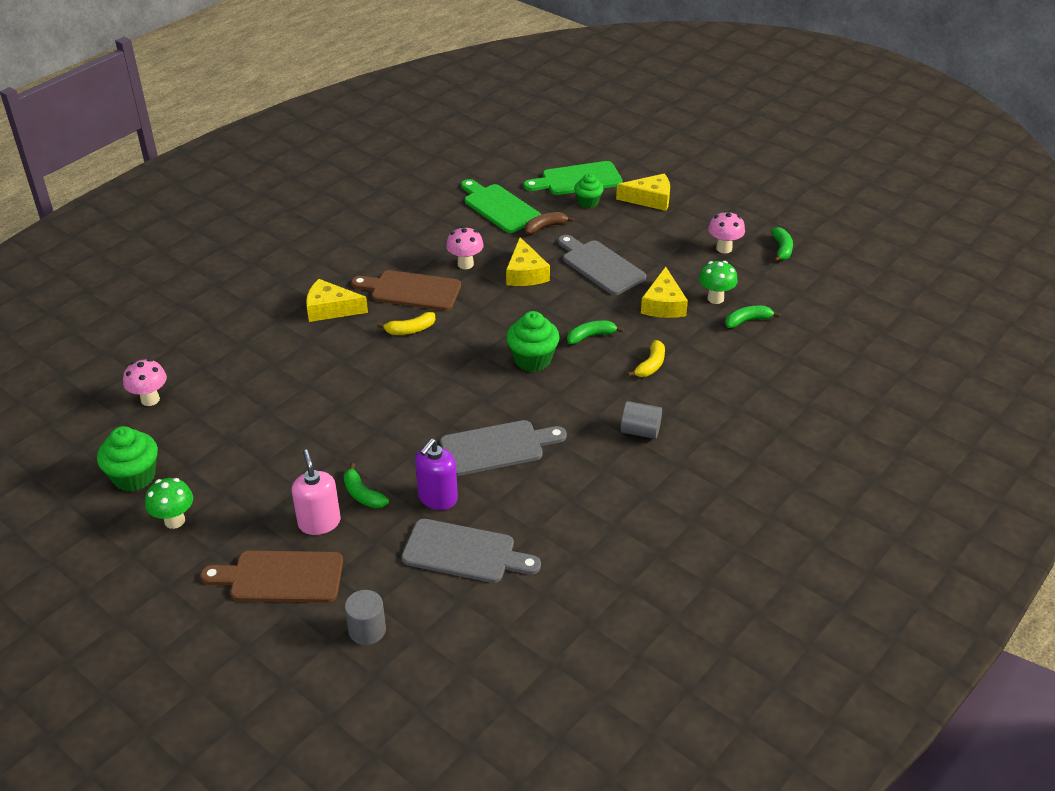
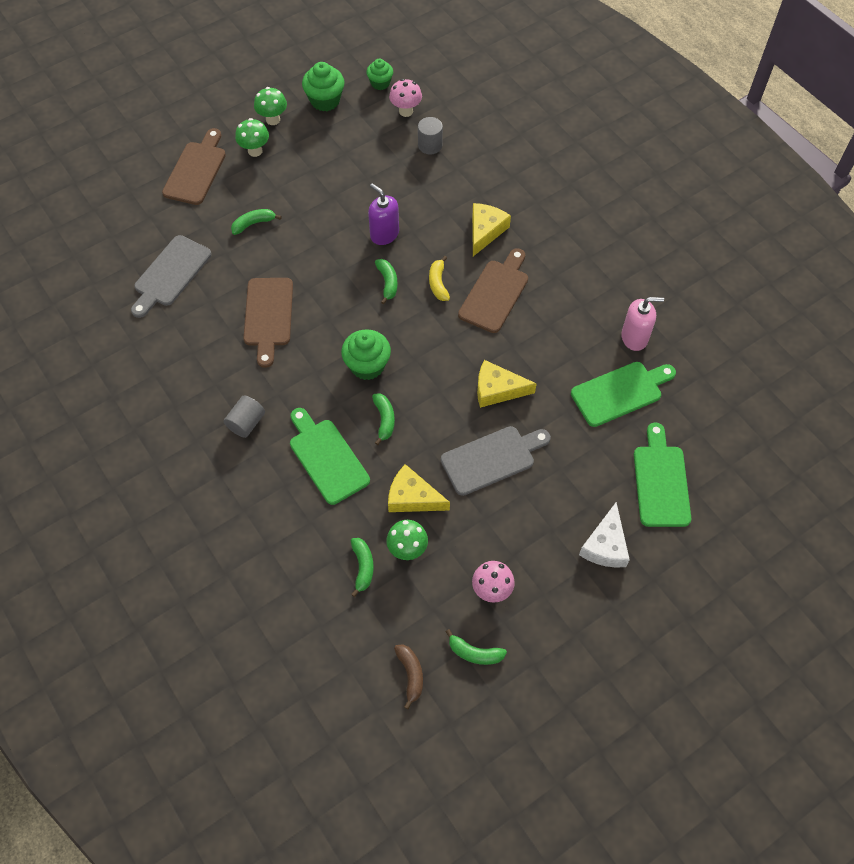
camera: 105 degrees right, 20 degrees up
pink soap dispenser [292,450,341,535] -> pink soap dispenser moved to [621,297,664,351]
grey cylinder [345,590,386,645] -> grey cylinder moved to [418,117,443,154]
purple soap dispenser [415,439,458,510] -> purple soap dispenser moved to [368,184,399,245]
grey cutting board [440,420,567,476] -> brown cutting board [243,278,293,368]
pink mushroom [446,226,484,269] -> none
brown banana [525,212,574,234] -> brown banana moved to [394,644,423,709]
green cupcake [574,174,604,208] -> green cupcake moved to [366,59,393,90]
yellow cheese [616,174,670,211] -> white cheese [579,502,630,568]
yellow banana [627,340,665,377] -> green cutting board [290,408,370,505]
none -> green mushroom [235,118,269,157]
none -> green banana [375,259,398,304]

